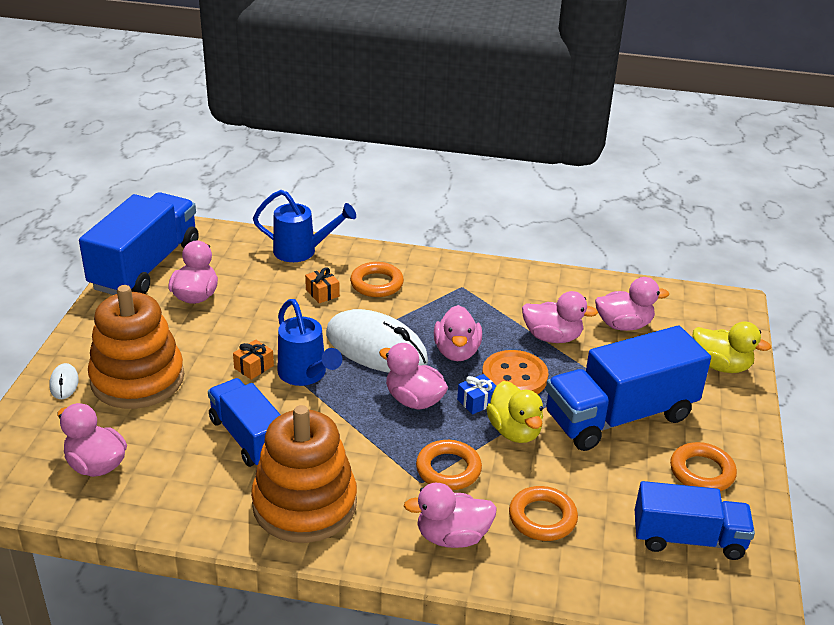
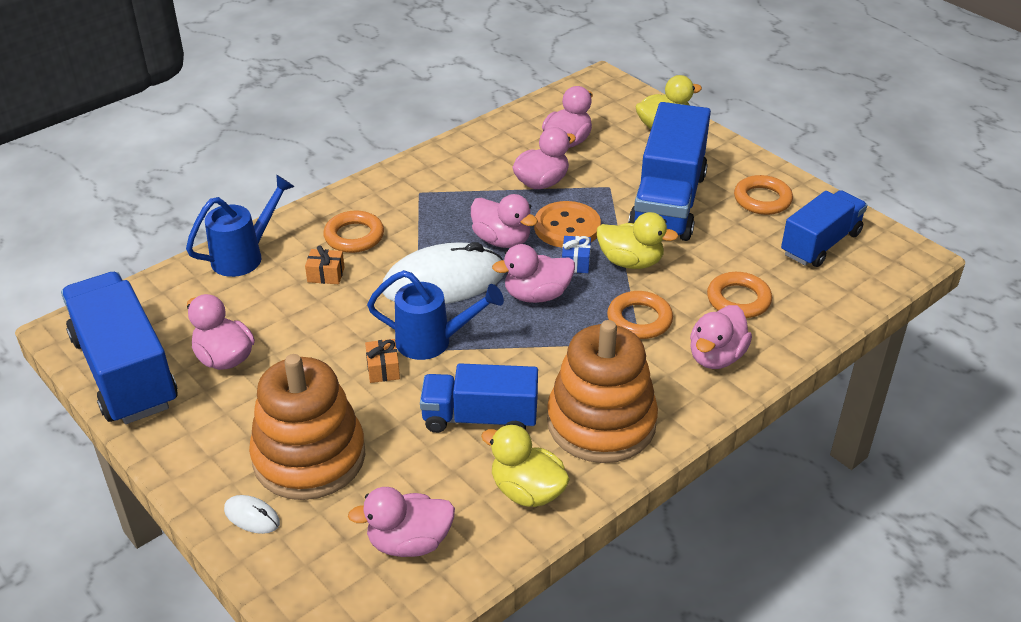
camera: 50 degrees left, 5 degrees up
none -> yellow duck [481,425,570,507]

